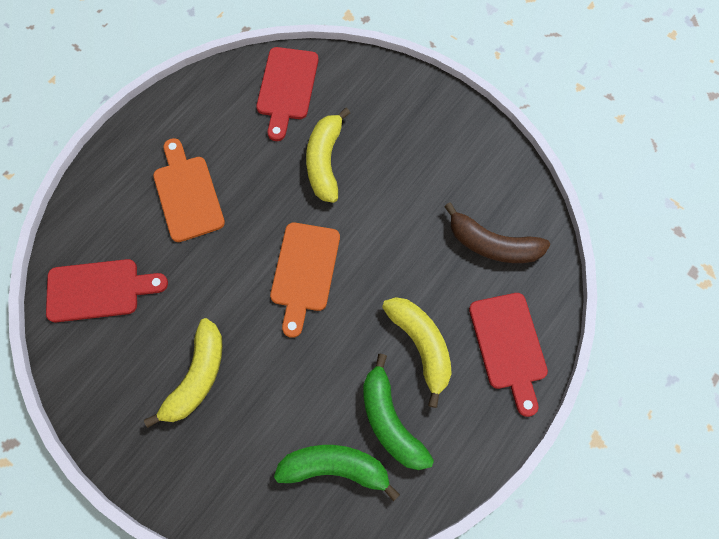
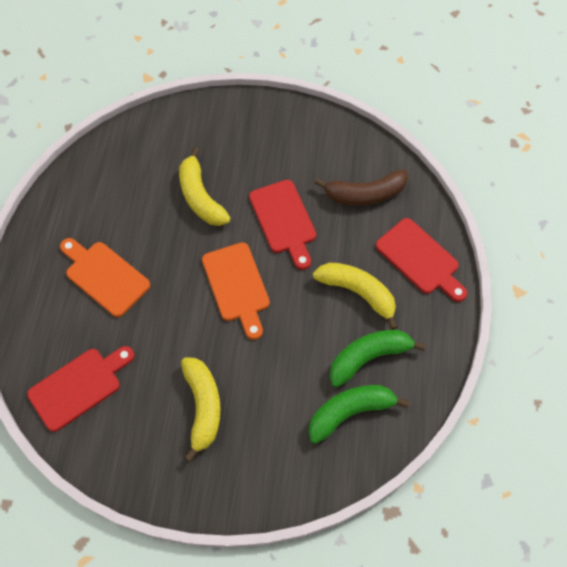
camera: 30 degrees left, 5 degrees down
red cutting board [256,47,319,141] -> red cutting board moved to [249,180,316,270]
green banana [363,354,434,470] -> green banana turned 120 degrees clockwise [329,330,426,387]

